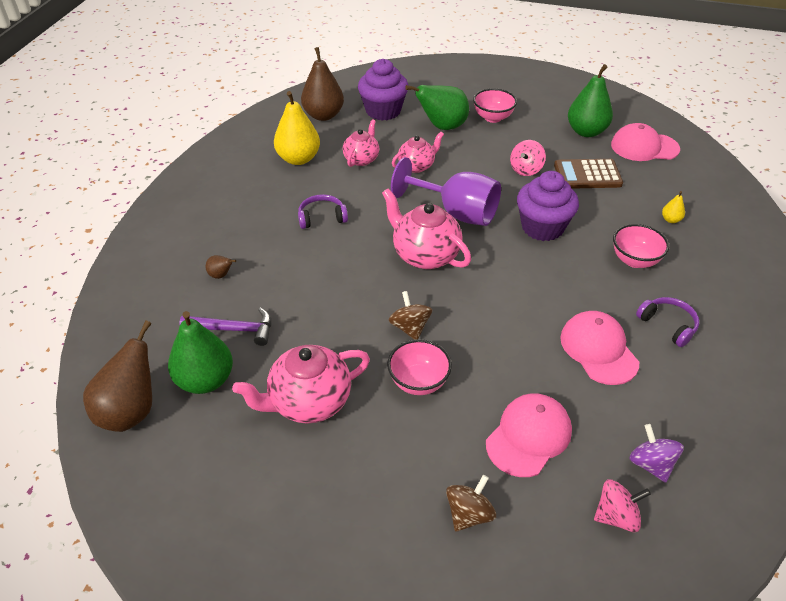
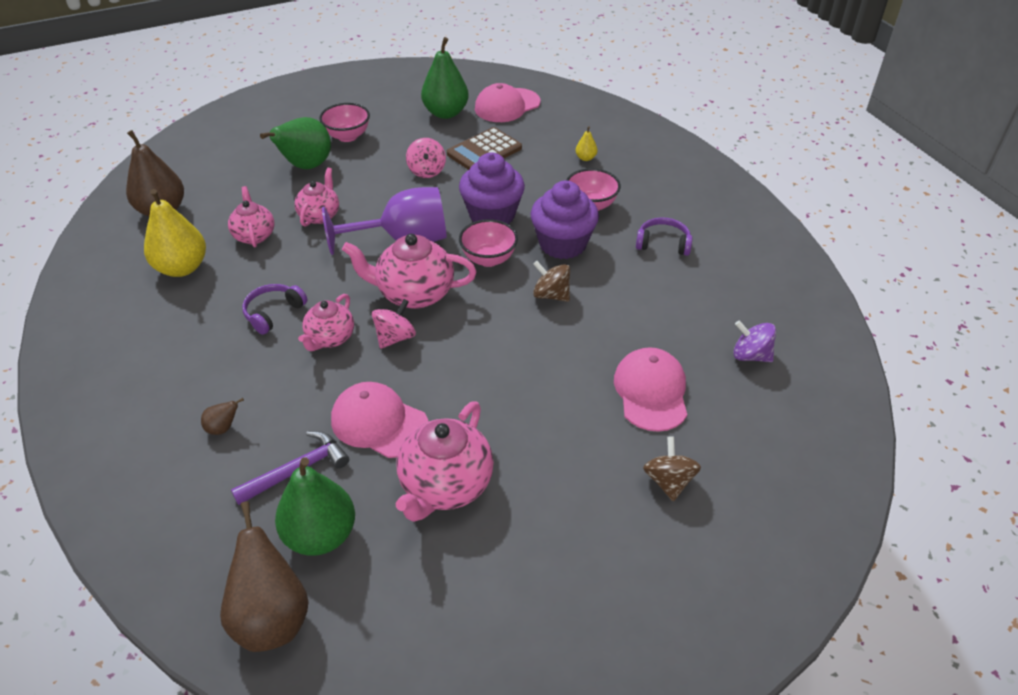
camera: 40 degrees left, 0 degrees up
purple cupcake [358,59,408,121] -> purple cupcake moved to [531,180,599,259]
pink bowl [387,339,452,395] -> pink bowl moved to [459,219,518,267]
brown spinning top [388,291,432,340] -> brown spinning top moved to [533,261,570,302]
pink cap [560,311,639,385] -> pink cap moved to [331,382,429,458]
pink spinning top [594,479,651,532] -> pink spinning top moved to [372,299,416,349]
none -> pink teapot [298,294,354,351]

